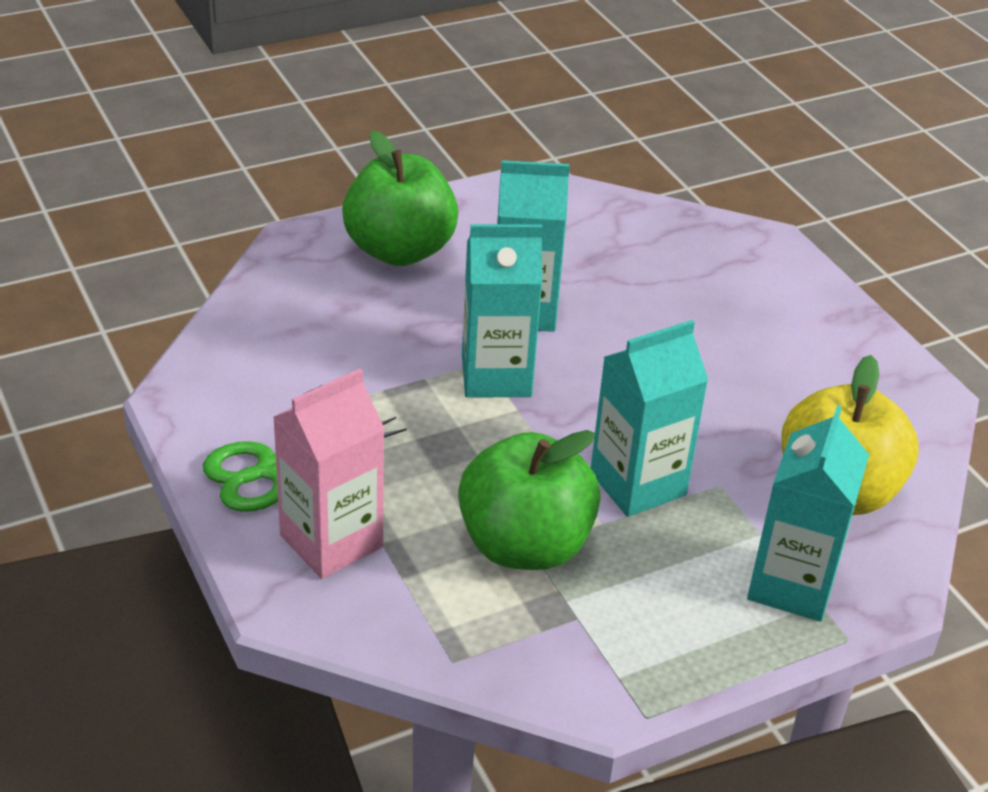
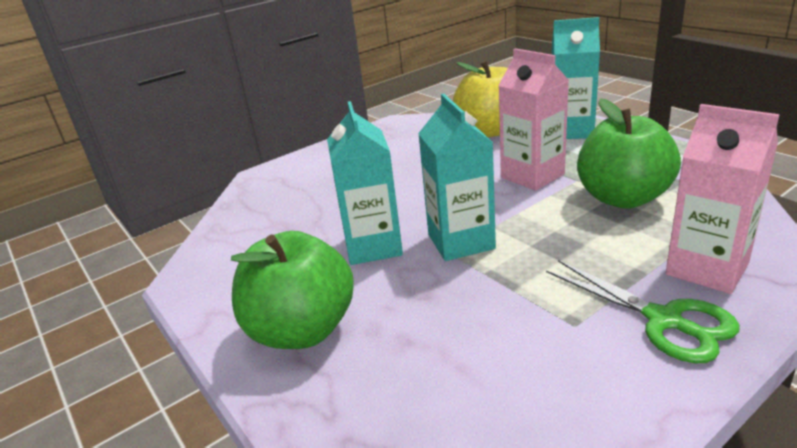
camera: 95 degrees left, 10 degrees down
turquoise carton [591,320,708,517] -> pink carton [498,48,569,191]

